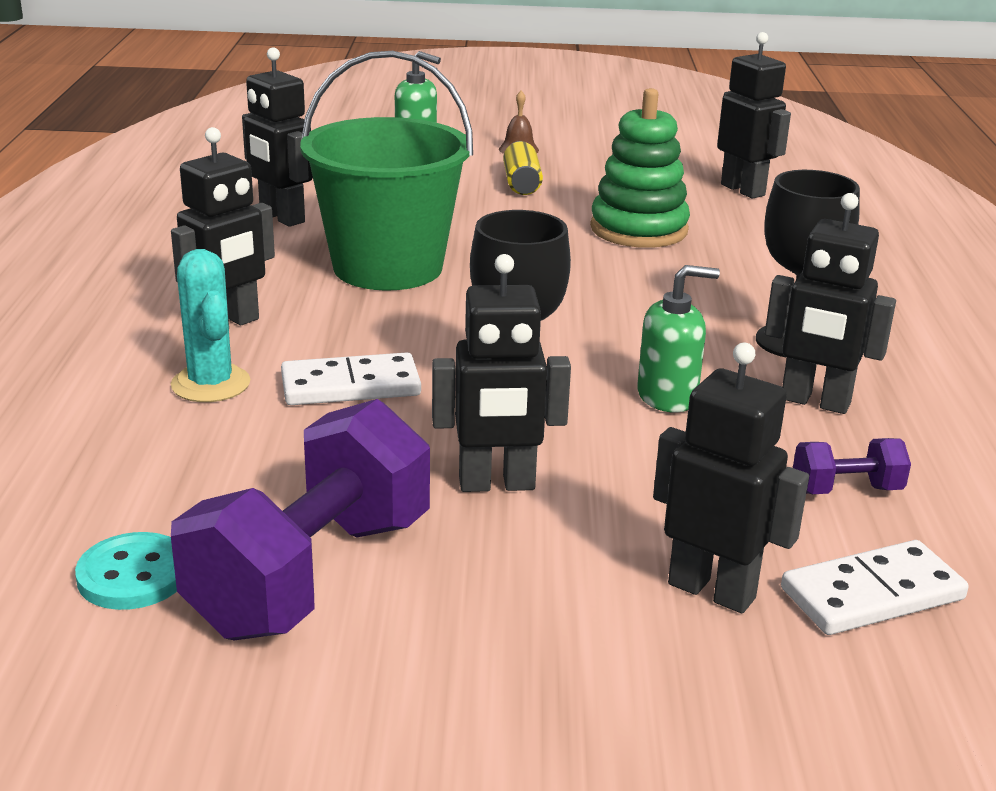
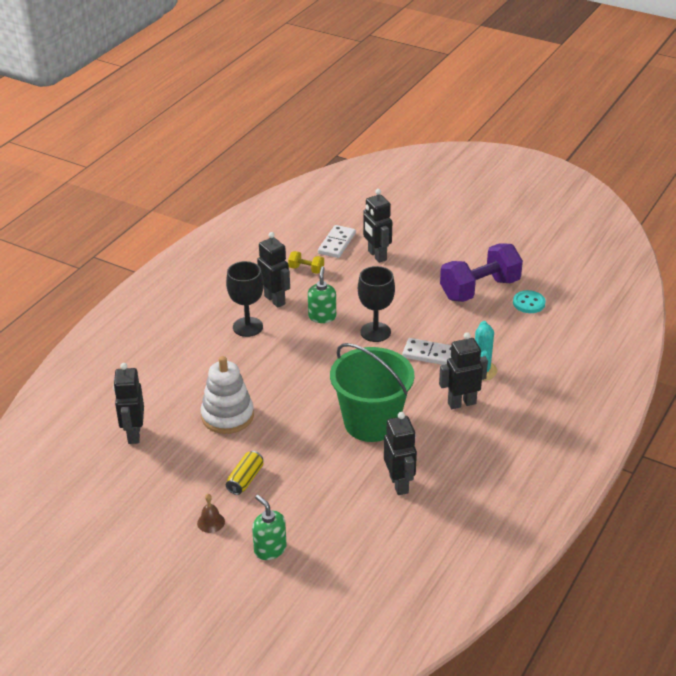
camera: 150 degrees left, 10 degrees up
black robot [432,254,571,492] -> none
green stacking toy [590,88,690,248] -> white stacking toy [201,356,254,434]
green soap dispenser [637,265,720,412] -> green soap dispenser turned 75 degrees clockwise [308,266,336,323]
white domino [781,540,969,635] -> white domino turned 75 degrees counterclockwise [318,225,356,258]
purple dumbbell [793,438,911,494] -> yellow dumbbell [288,251,324,274]

